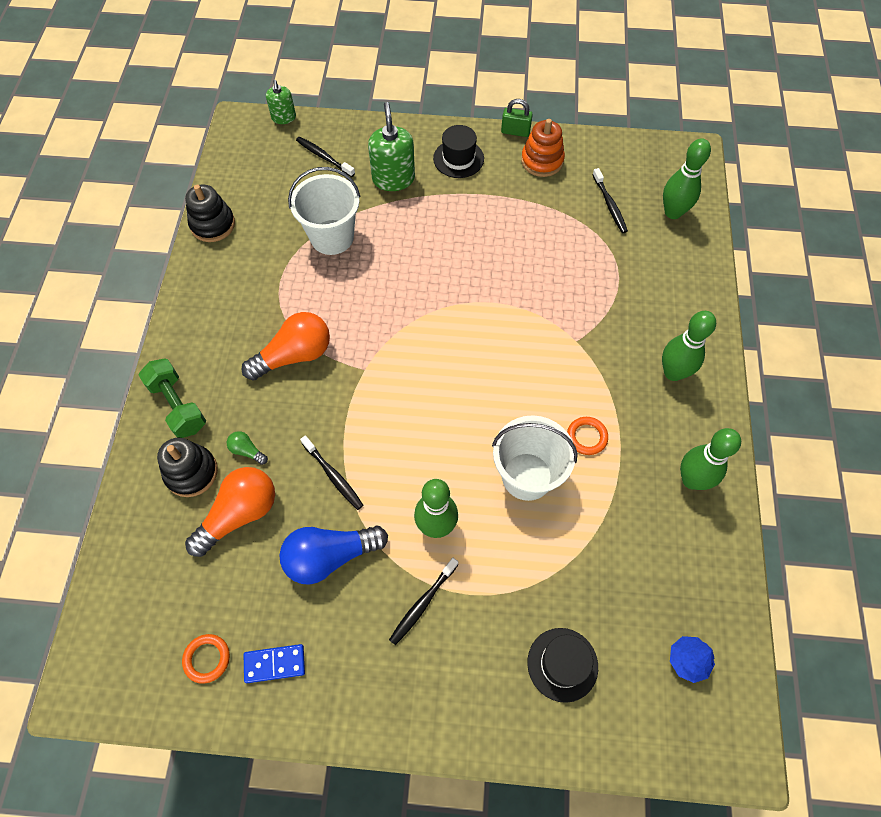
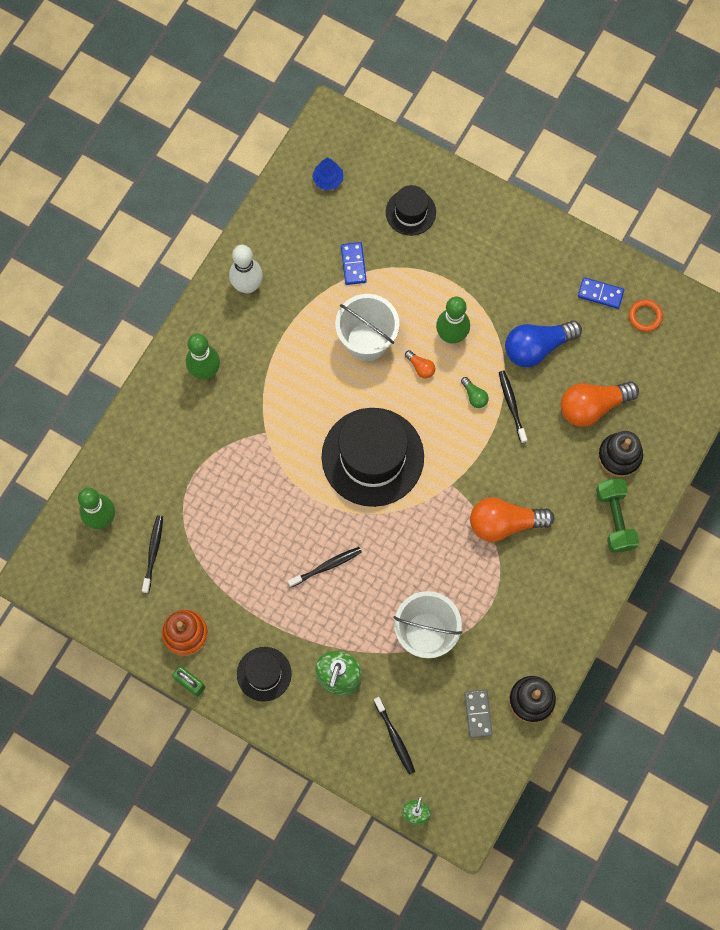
camera: 155 degrees left, 10 degrees up
green light bulb [227,431,268,465] -> green light bulb moved to [461,377,489,408]
blue light bulb [279,526,388,585] -> blue light bulb turned 150 degrees clockwise [505,320,582,367]
black toothbrush [389,558,459,645] -> black toothbrush moved to [288,547,362,587]
orange ring [567,417,608,455] -> none
green bowling pin [680,428,741,490] -> white bowling pin [229,245,263,293]
none -> black hat [322,408,424,507]
none -> blue domino [341,242,367,285]
none -> orange light bulb [405,350,435,379]
none -> grey domino [464,690,493,738]

